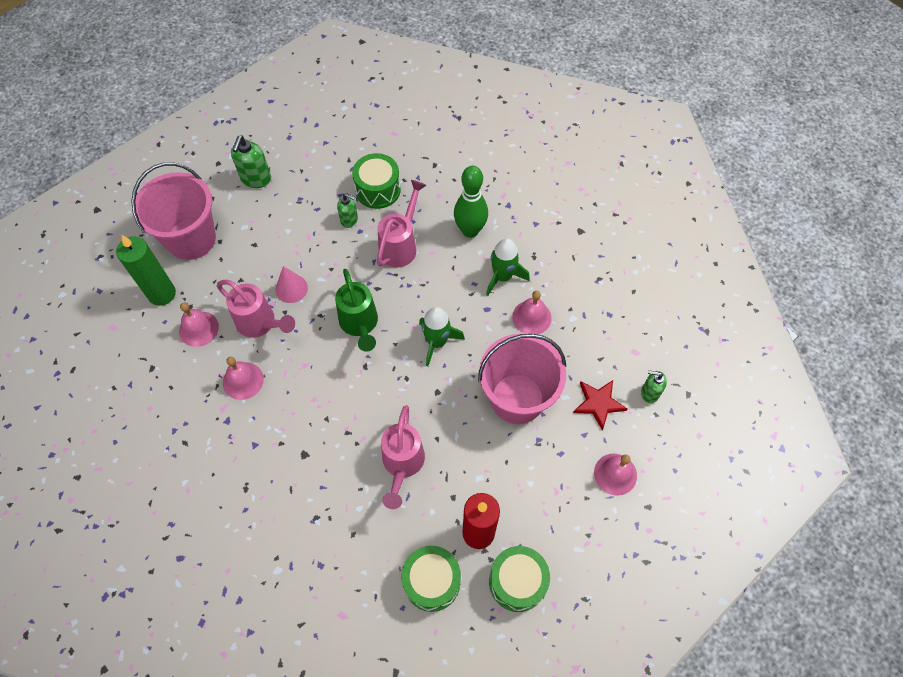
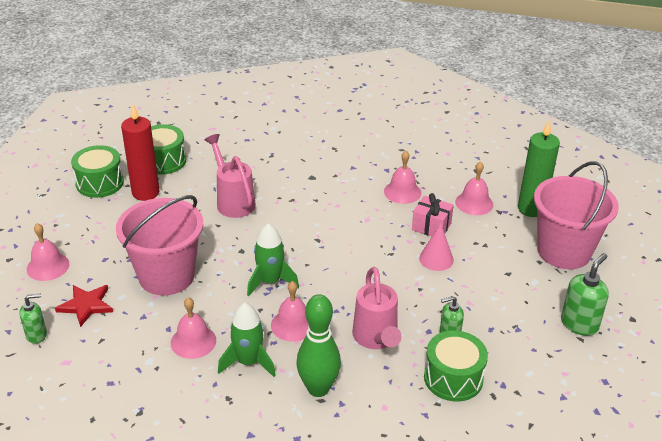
camera: 145 degrees right, 25 degrees down
pink watering can [217,280,295,338] -> pink gift [412,193,454,236]
green soap dispenser [231,135,271,188] -> green soap dispenser turned 60 degrees clockwise [561,253,609,336]
green watering can [335,269,378,352] -> none
none -> pink bell [271,281,309,342]

